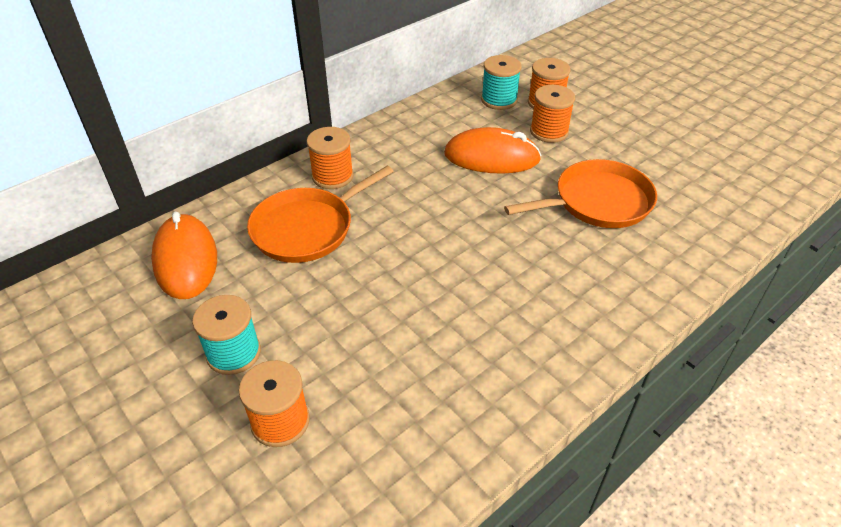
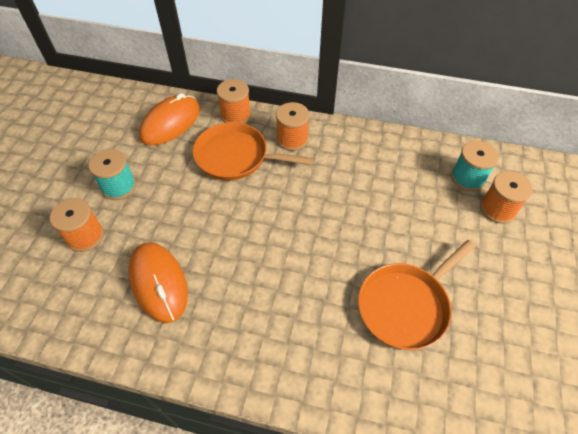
camera: 55 degrees right, 10 degrees up
orange mouse [444,127,541,174] -> orange mouse moved to [128,242,188,323]
orange pan [504,159,657,228] -> orange pan turned 105 degrees clockwise [358,240,476,350]
orange spool [530,85,575,143] -> orange spool moved to [217,79,251,124]

